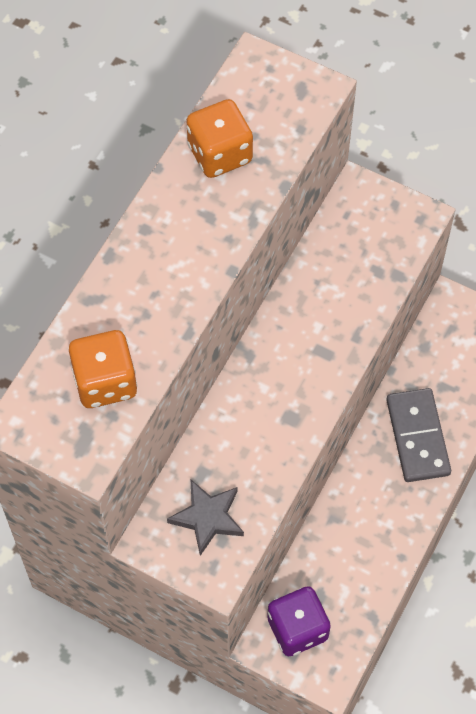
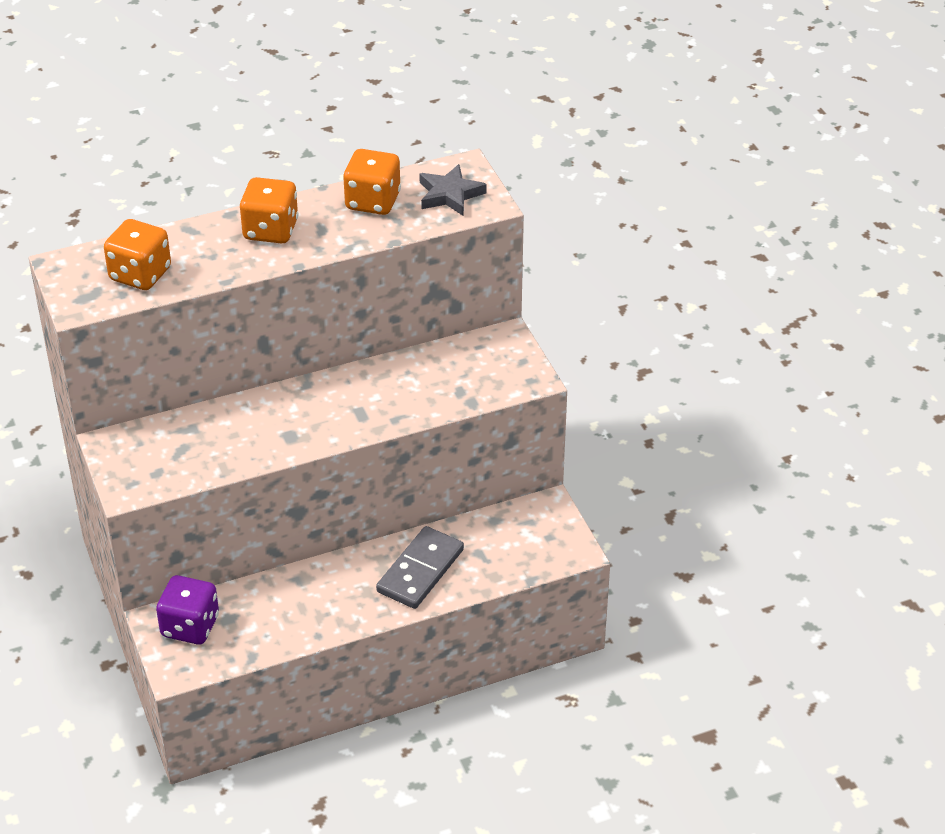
camera: 40 degrees right, 20 degrees down
grey star [167,479,244,556] -> grey star moved to [419,164,487,216]
none -> orange dice [240,177,299,243]

